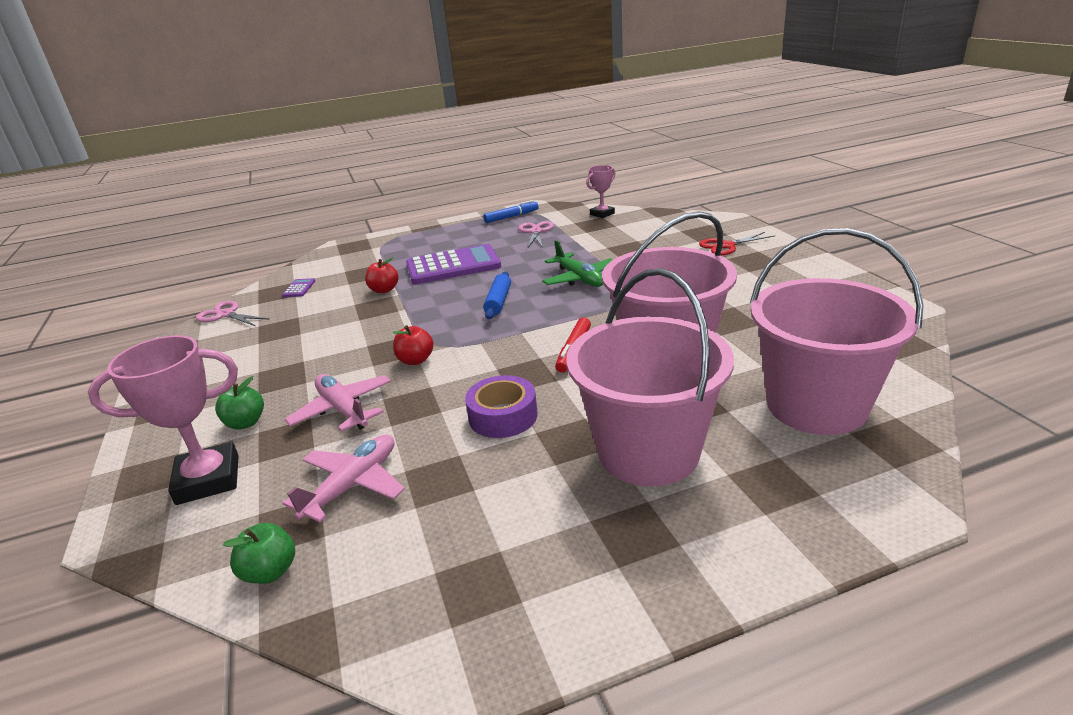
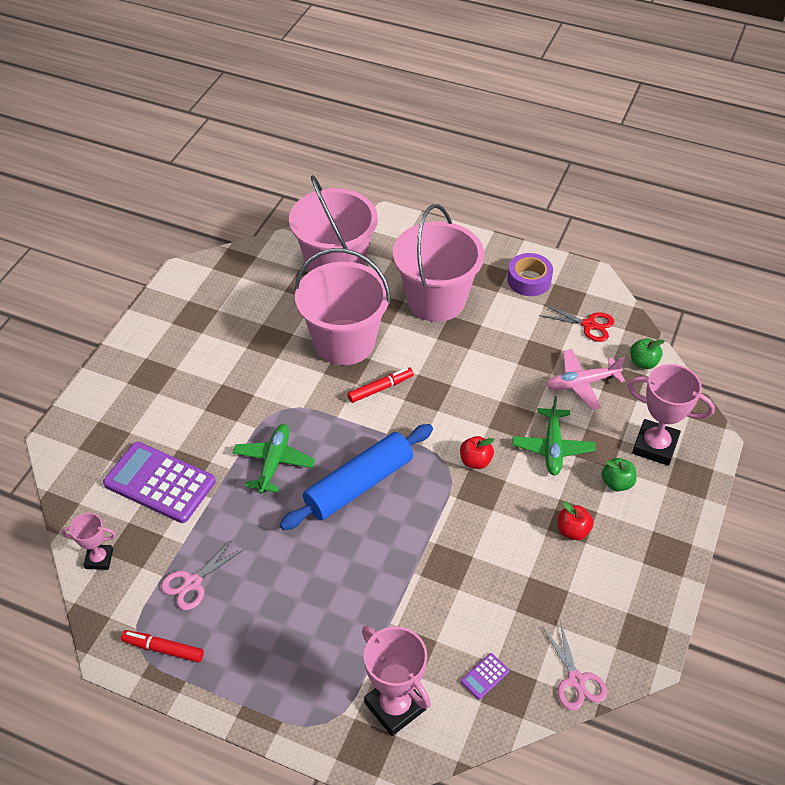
camera: 140 degrees left, 20 degrees up
pink plane [285,374,391,432] -> green plane [512,396,595,476]
red apple [365,257,399,293] -> red apple moved to [558,502,593,540]
purple calculator [406,244,501,284] -> purple calculator moved to [103,442,216,523]
purple tape [465,375,538,438] -> purple tape moved to [507,253,553,296]
blue marker [483,200,539,223] -> red marker [121,630,204,663]
blue rolling pin [483,272,511,319] -> blue rolling pin [279,424,433,530], size x1.93
red scissors [699,232,775,255] -> red scissors moved to [539,304,614,342]
none -> pink trophy [362,626,431,736]

